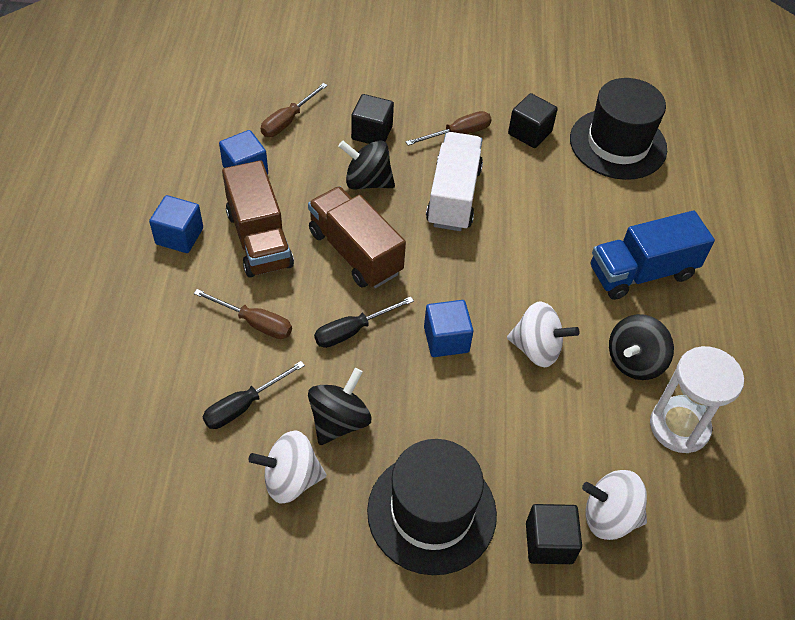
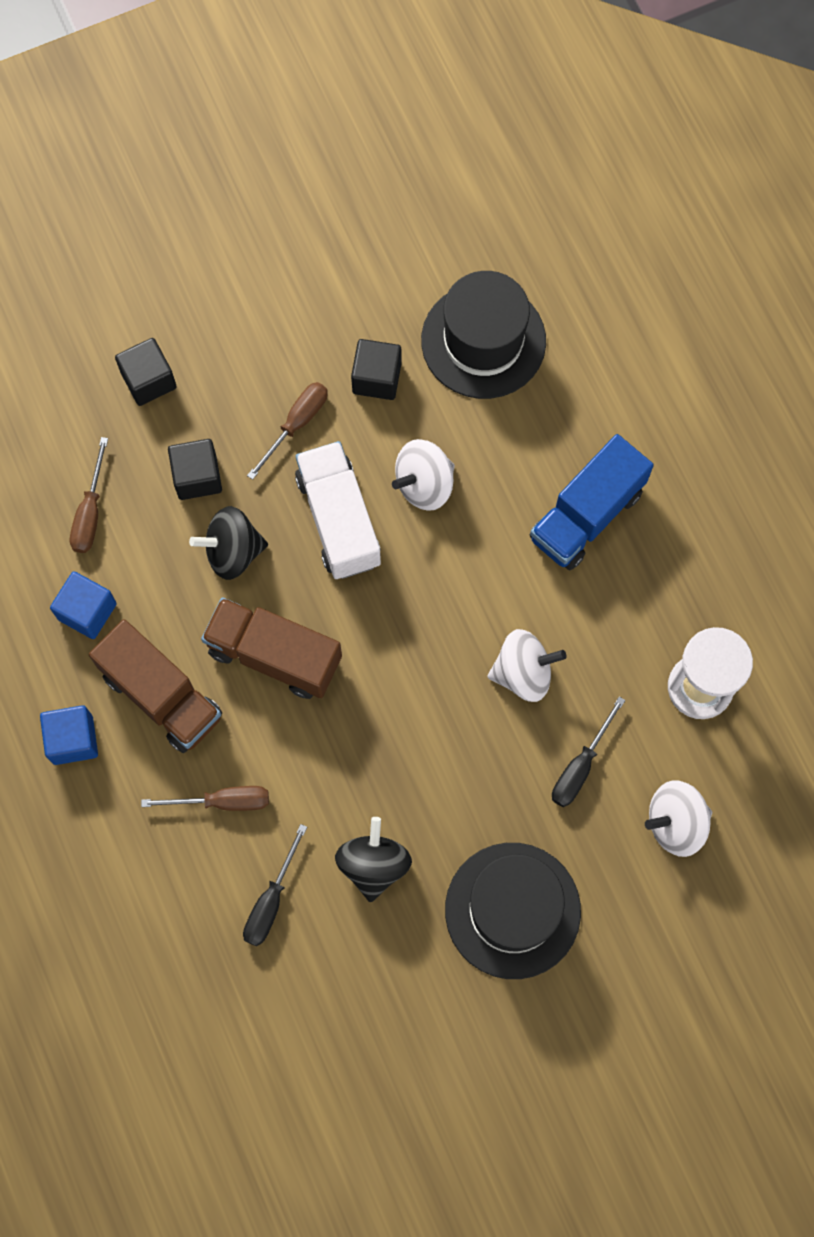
camera: 25 degrees left, 20 degrees up
white spinning top [248,430,326,504] -> white spinning top moved to [392,439,455,511]
black screwdriver [314,297,414,348] -> black screwdriver moved to [552,697,625,807]
blue cube [424,300,473,357] -> none
black cube [526,504,582,564] -> black cube moved to [115,338,177,406]
black spinning top [609,314,674,380] -> none

